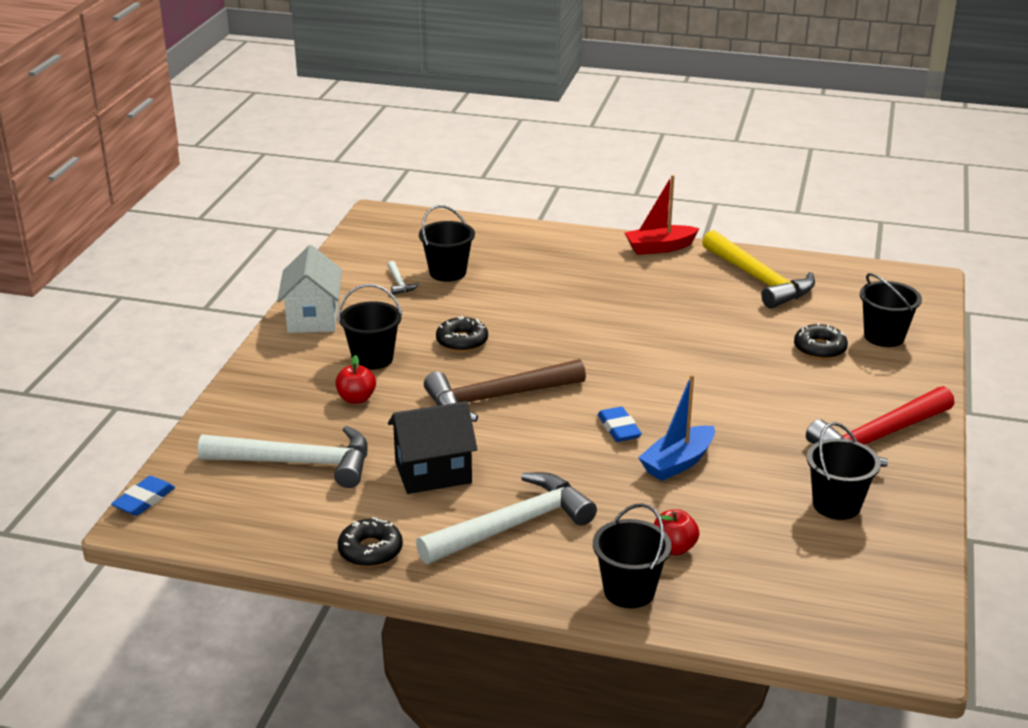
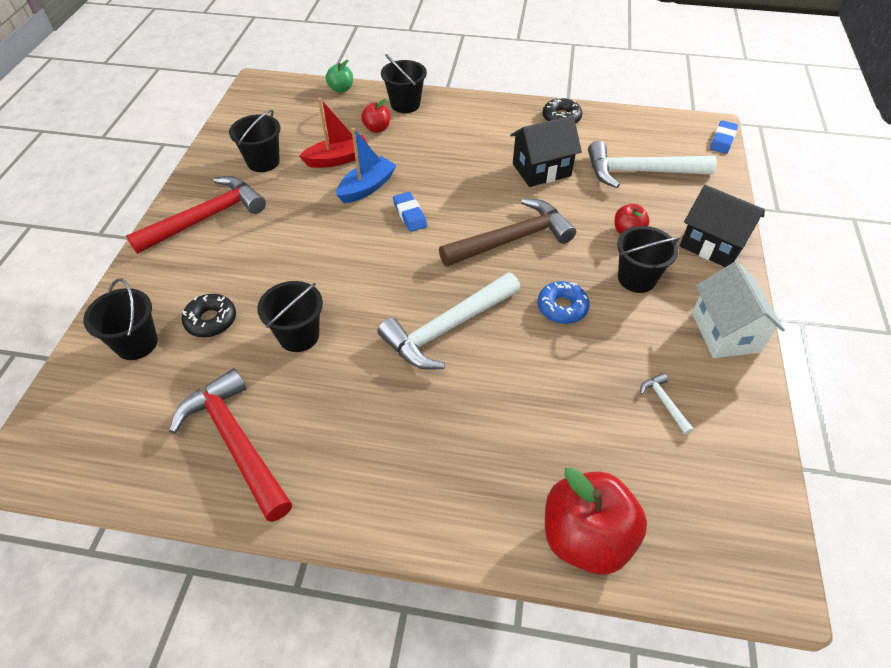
camera: 175 degrees right, 20 degrees up
white hammer [416,472,597,564] -> white hammer moved to [377,272,520,370]
black bucket [419,205,475,282] -> black bucket moved to [257,281,323,352]
black donut [436,316,488,352] -> blue donut [537,281,590,324]
red boat [624,175,700,255] -> red boat moved to [299,98,368,168]
yellow hammer [702,230,815,309] -> red hammer [169,368,292,522]
none -> green apple [326,60,353,93]
none -> red apple [545,467,647,575]
none -> black house [680,185,765,267]

